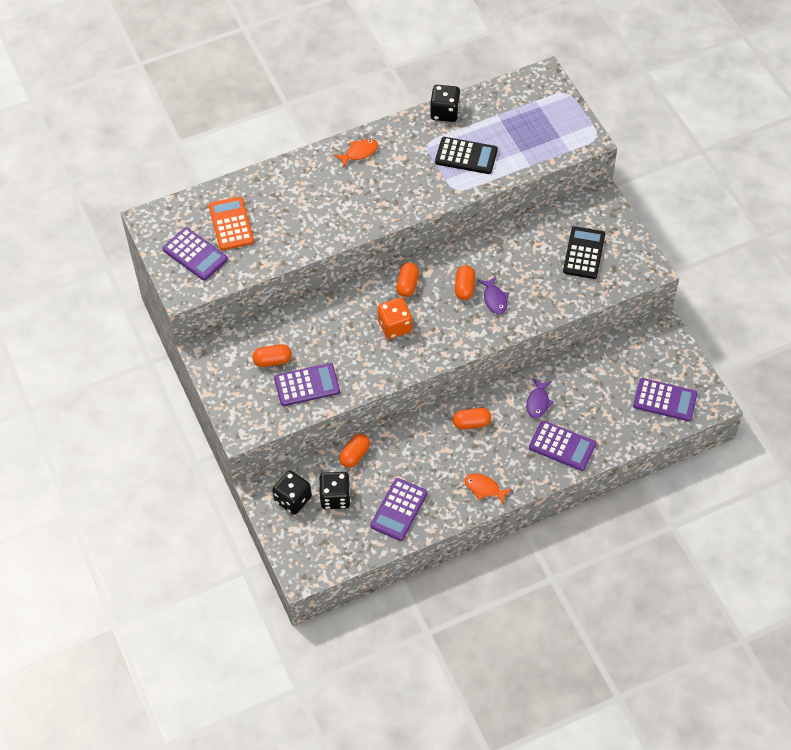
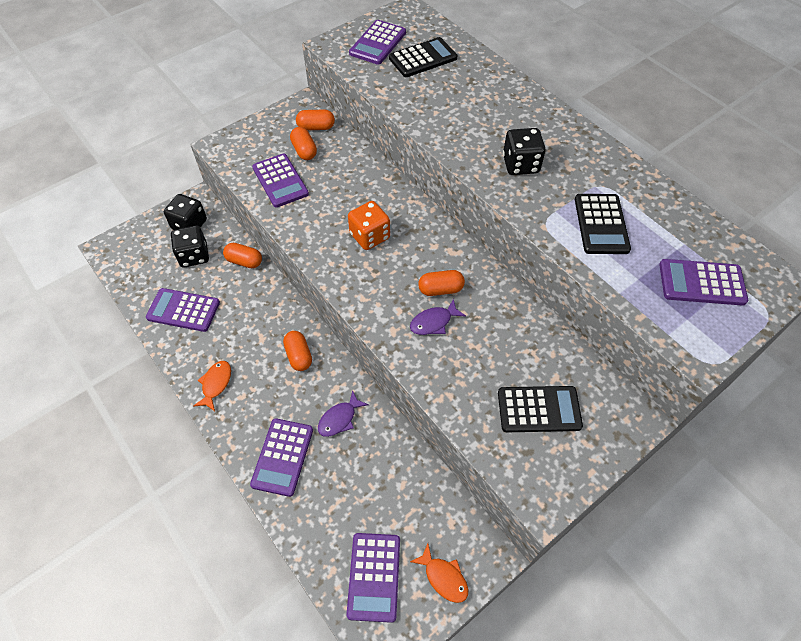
camera: 75 degrees right, 0 degrees up
orange calculator [209,196,254,250] -> black calculator [389,37,457,77]
orange fish [334,139,378,168] -> orange fish moved to [410,544,468,603]
orange capsule [396,262,419,297] -> orange capsule moved to [296,110,335,130]
black dice [430,85,461,122] -> black dice moved to [503,128,546,175]
purple fish [526,379,554,418] -> purple fish turned 45 degrees counterclockwise [318,390,369,437]
none -> purple calculator [659,259,748,306]

